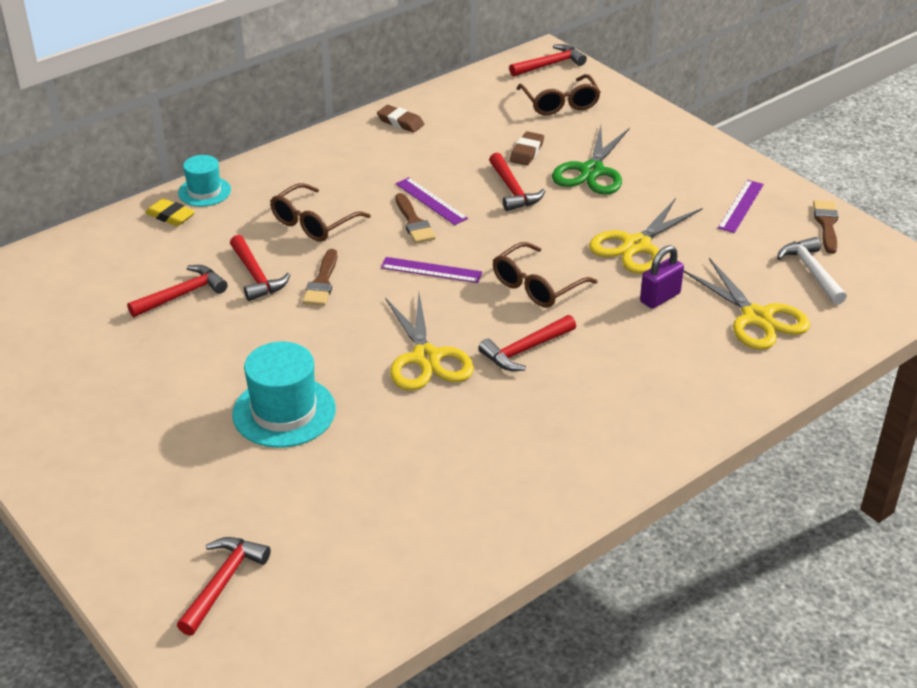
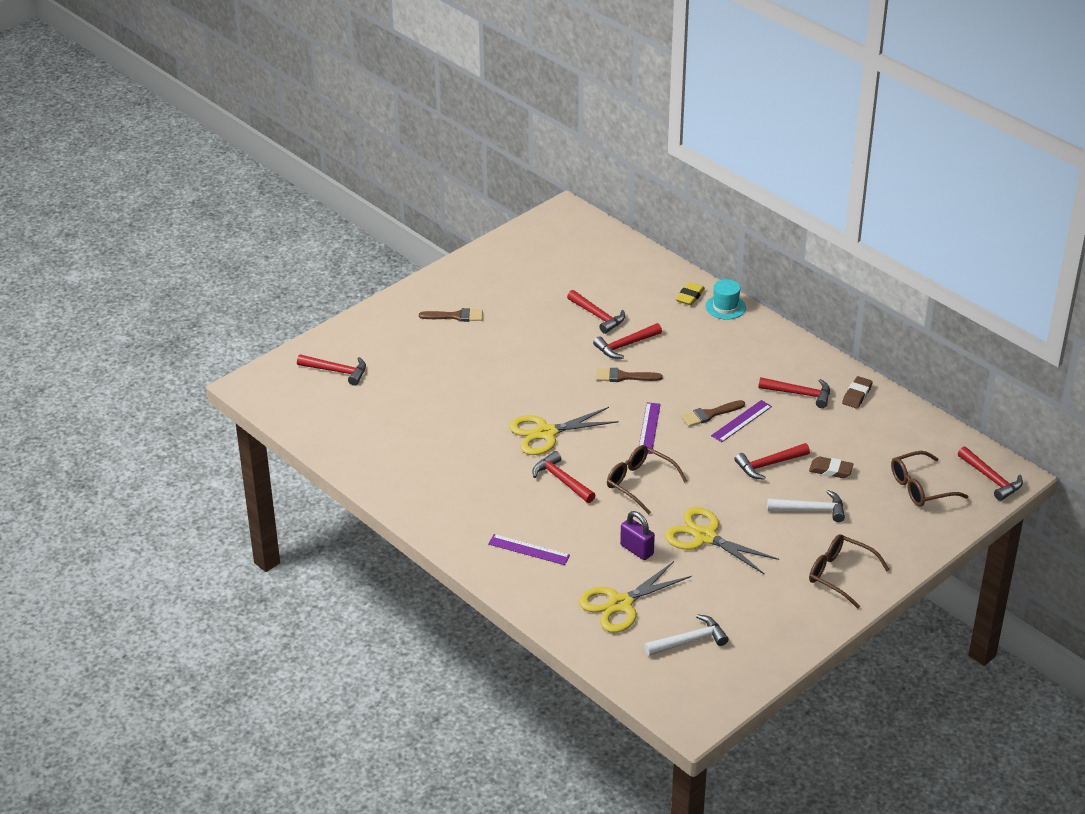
camera: 85 degrees right, 0 degrees up
turquoise hat [232,341,336,448] -> none
brown glasses [270,183,371,242] -> brown glasses moved to [809,534,890,609]
green scissors [552,126,630,195] -> white hammer [767,490,845,522]
purple ruler [718,180,764,233] -> purple ruler moved to [488,534,570,565]
brown brush [813,200,838,254] -> brown brush moved to [419,308,483,322]
none -> red hammer [759,377,830,408]

